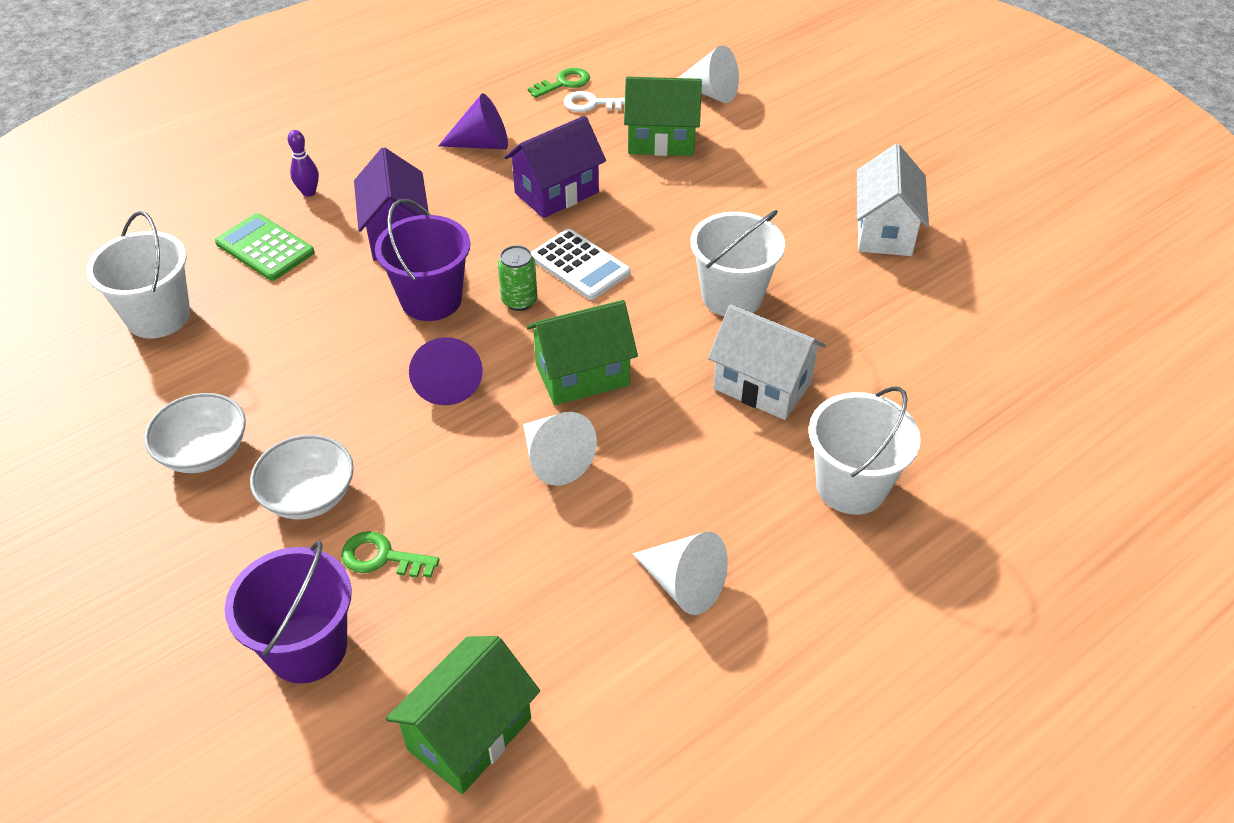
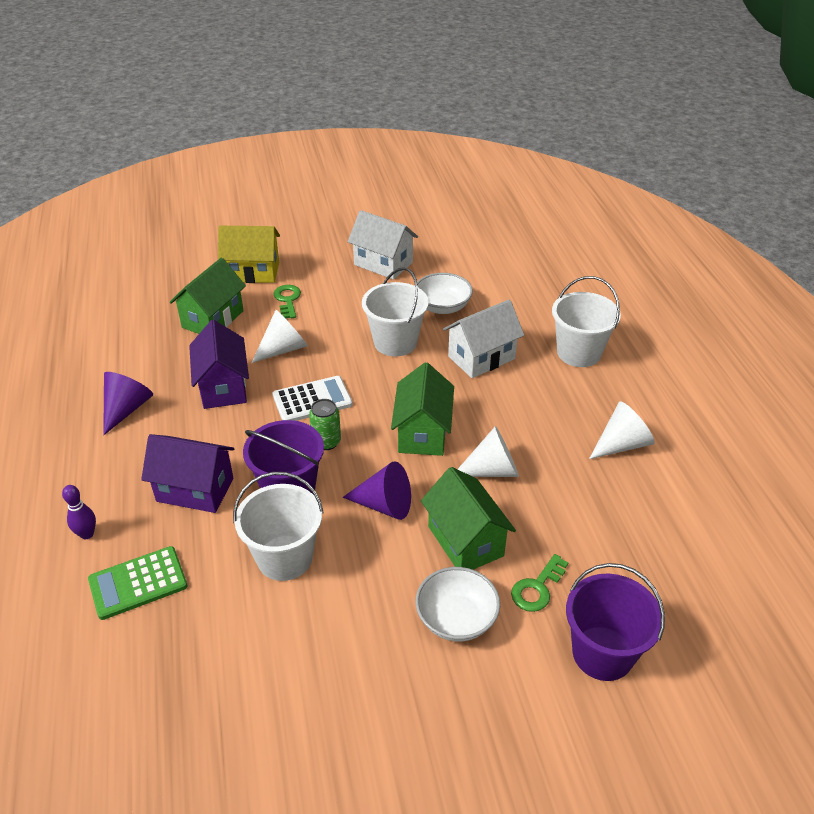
camera: 65 degrees left, 5 degrees down
white bucket [86,211,190,339] -> white bucket moved to [233,472,324,581]
white bowl [144,393,246,473] -> white bowl moved to [417,273,473,314]
green house [386,636,540,794] -> green house moved to [421,467,516,570]
green key [528,68,590,98] -> green key moved to [273,285,301,319]
white key [564,91,625,112] -> none
white cone [678,45,739,103] -> white cone moved to [252,310,308,363]
none -> yellow house [218,226,280,283]

